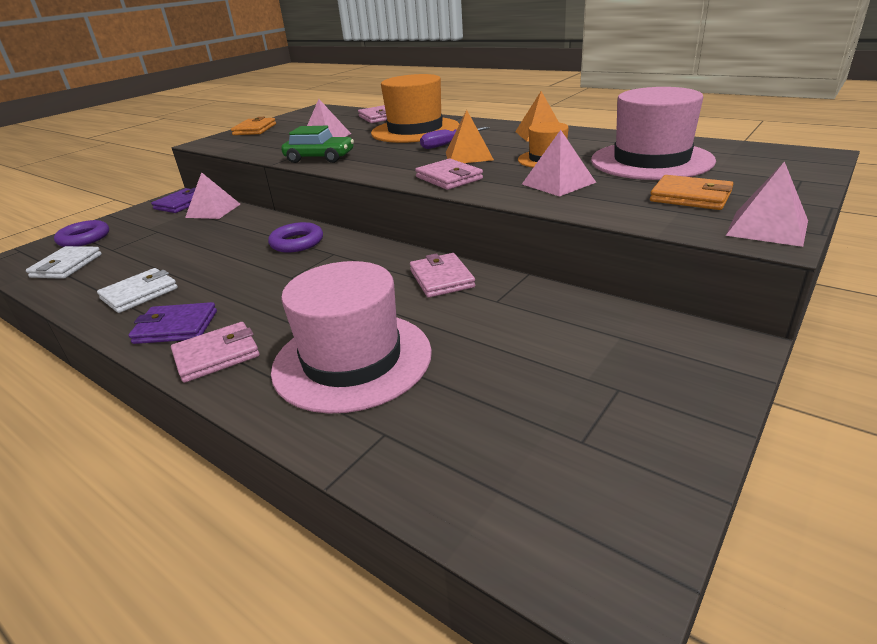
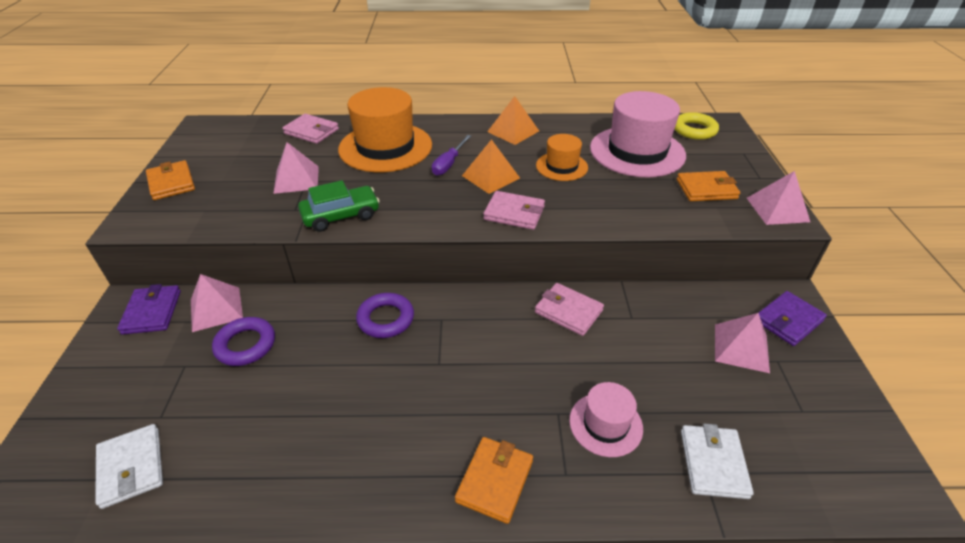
camera: 40 degrees left, 10 degrees up
purple ring [54,220,109,247] -> purple ring moved to [212,317,275,366]
white wallet [97,268,178,313] -> white wallet moved to [681,424,754,499]
purple wallet [128,302,217,344] -> purple wallet moved to [758,291,827,346]
pink wallet [171,322,259,383] -> orange wallet [455,437,533,524]
pink hat [271,261,432,414] -> pink hat [569,382,643,457], size x0.53
pink pyramid [522,130,596,197] -> pink pyramid moved to [715,313,770,373]
none -> yellow ring [675,112,719,140]

